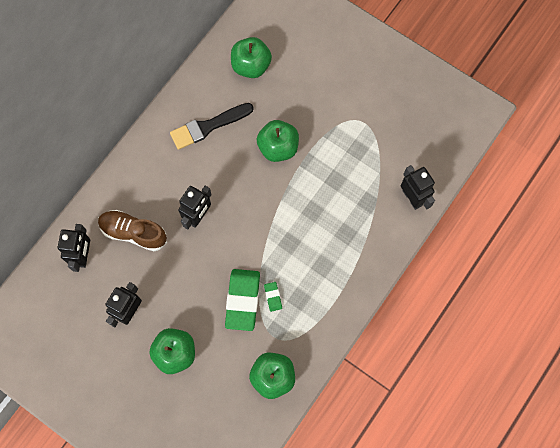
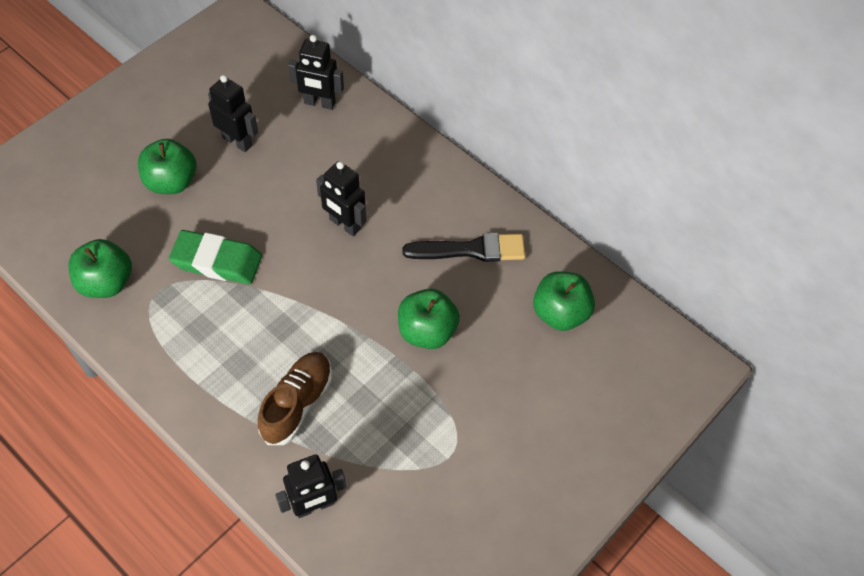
camera: 95 degrees right, 15 degrees down
brown shoe [98,210,167,251] -> brown shoe moved to [258,352,332,445]
black brush [170,103,254,150] -> black brush turned 105 degrees clockwise [402,233,526,262]
green eraser [264,282,282,312] -> none

